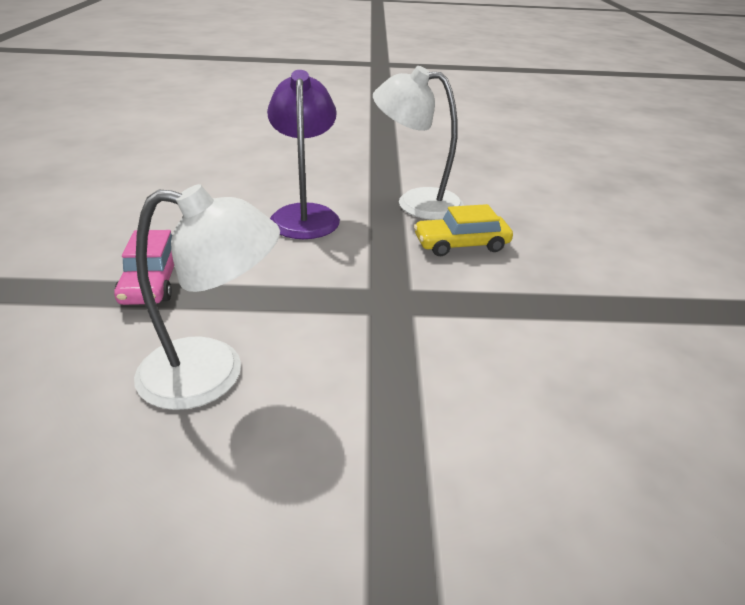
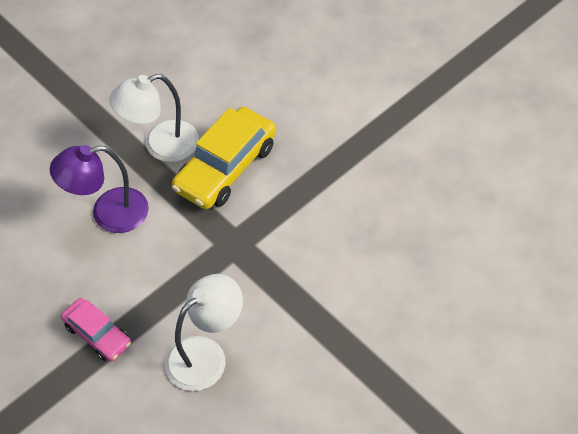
camera: 40 degrees left, 20 degrees up
purple lamp [267,70,340,239] -> purple lamp turned 60 degrees counterclockwise [50,145,149,233]
yellow car [414,204,513,256] -> yellow car [172,107,276,209], size x1.73

